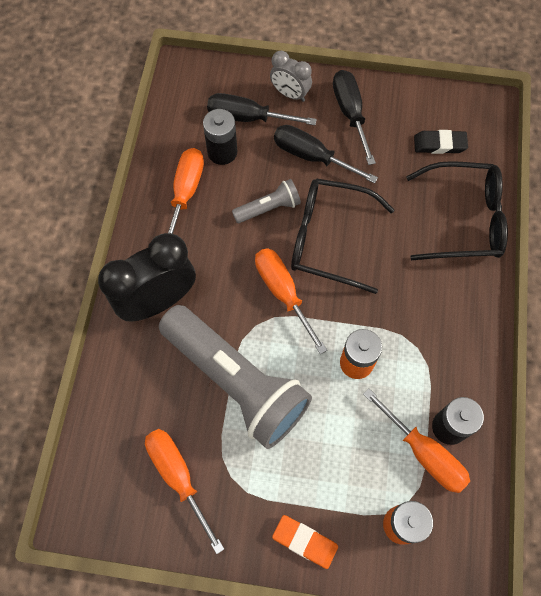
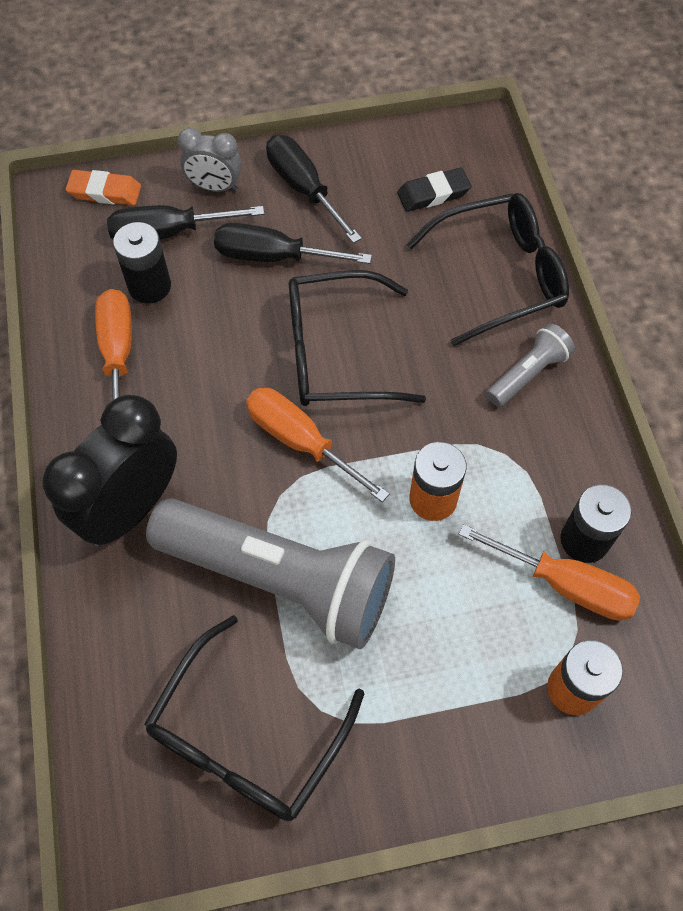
camera: 20 degrees left, 5 degrees down
orange screwdriver [145,429,224,554] -> black glasses [144,615,364,821]
grey flashlight [232,179,301,223] -> grey flashlight moved to [486,323,575,407]
orange eraser [272,515,338,569] -> orange eraser moved to [66,170,141,205]

